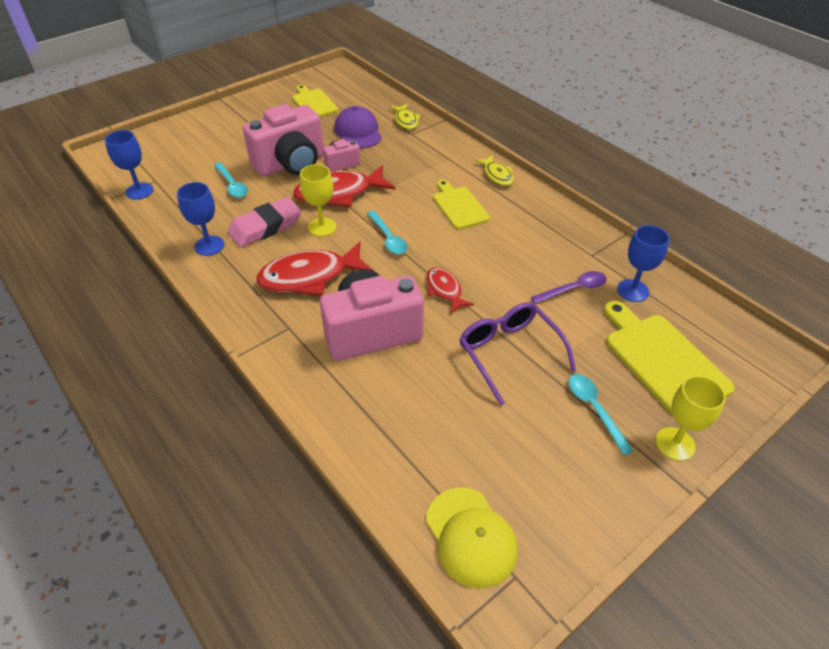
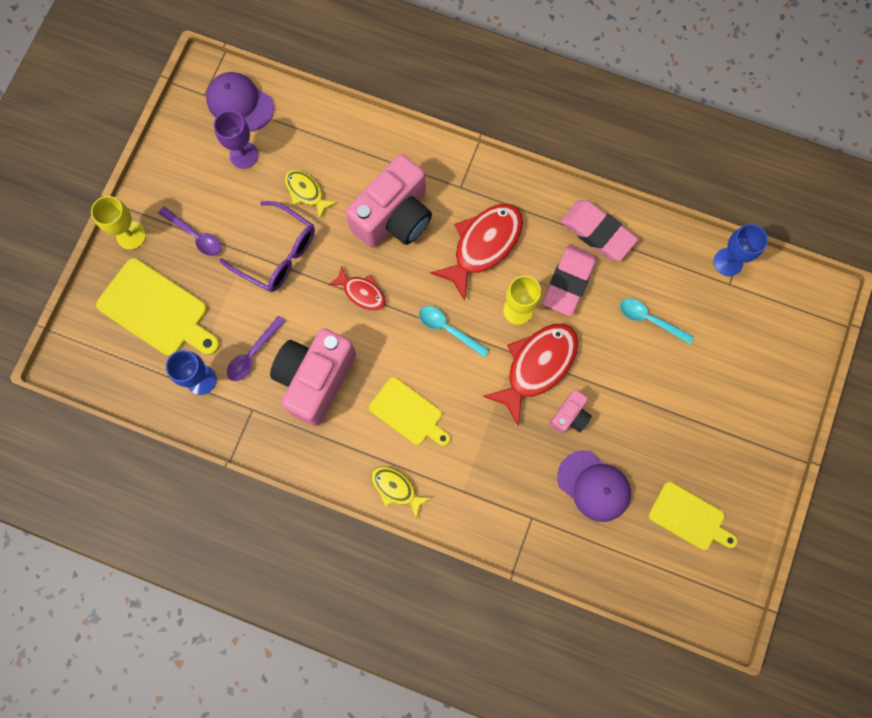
camera: 150 degrees right, 30 degrees up
blue goblet [177,182,224,256] -> pink eraser [561,200,638,261]
pink camera [243,104,324,176] -> pink camera moved to [270,328,356,426]
yellow fish [390,104,421,130] -> yellow fish moved to [285,170,337,219]
yellow cap [426,488,518,589] -> purple cap [206,72,274,131]
turquoise spoon [569,374,634,455] -> purple spoon [158,206,222,256]
none -> purple goblet [214,110,258,169]

